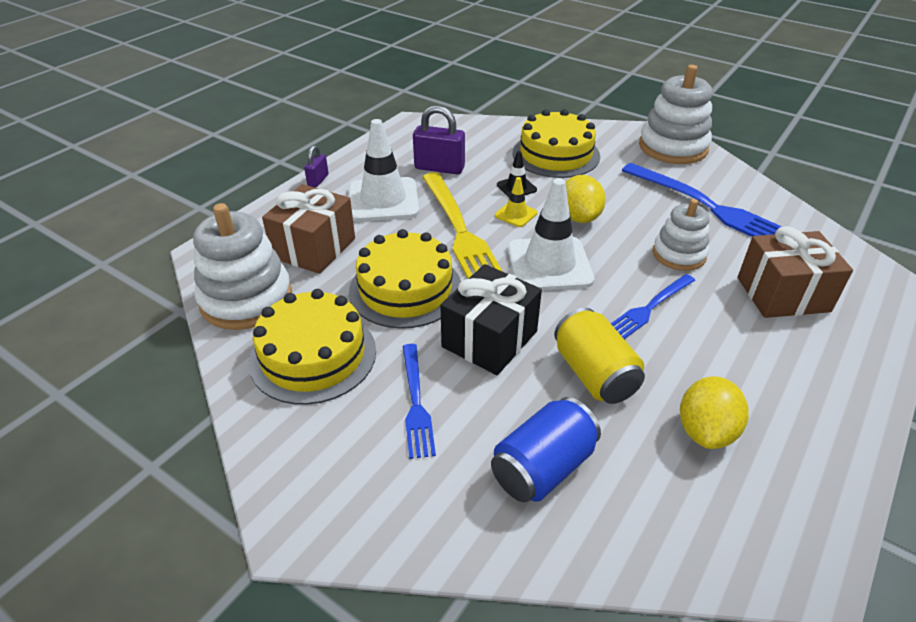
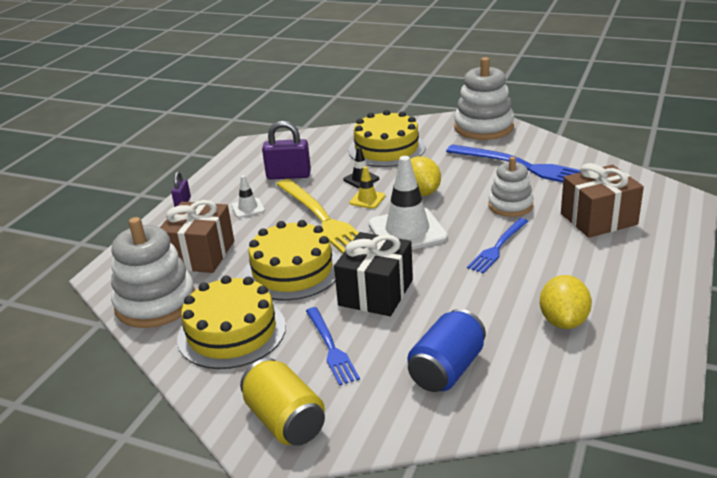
camera: 10 degrees left, 10 degrees down
white traffic cone [349,119,419,222] -> white traffic cone [232,175,265,218], size x0.48
yellow can [554,308,645,404] -> yellow can moved to [240,358,325,446]

